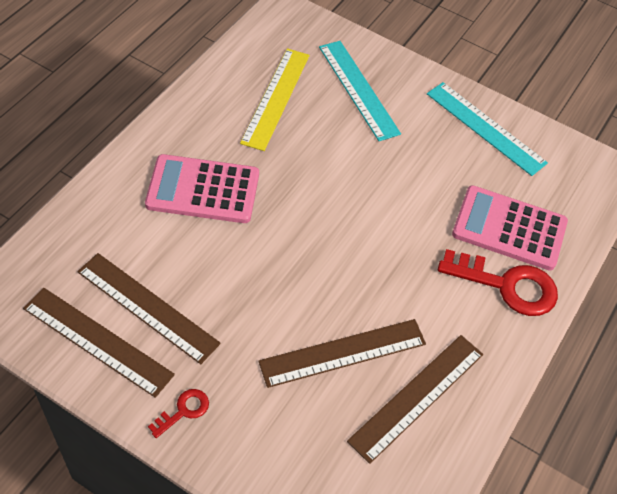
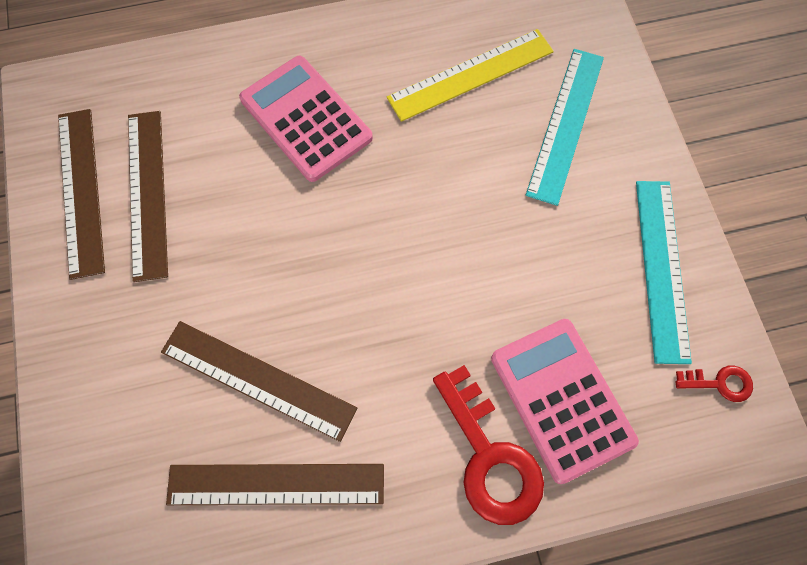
camera: 50 degrees right, 15 degrees up
red key [148,389,209,438] -> red key moved to [675,366,753,402]

